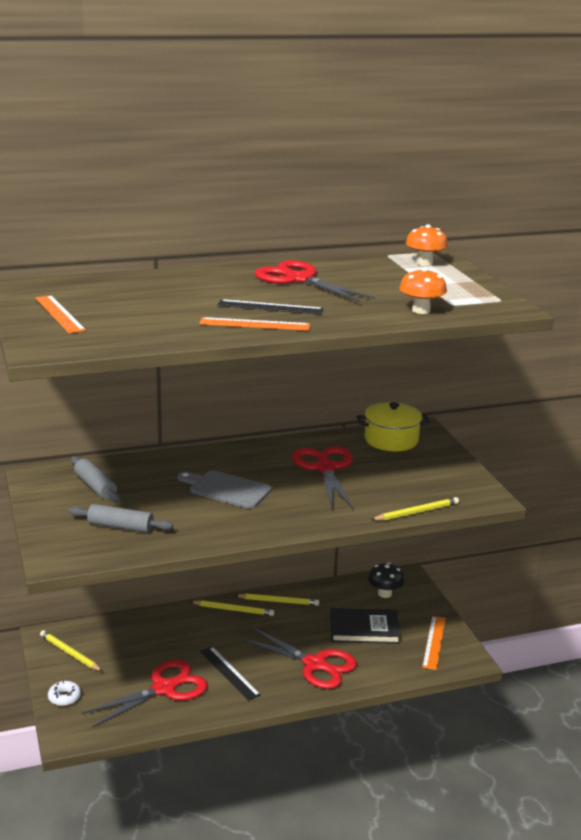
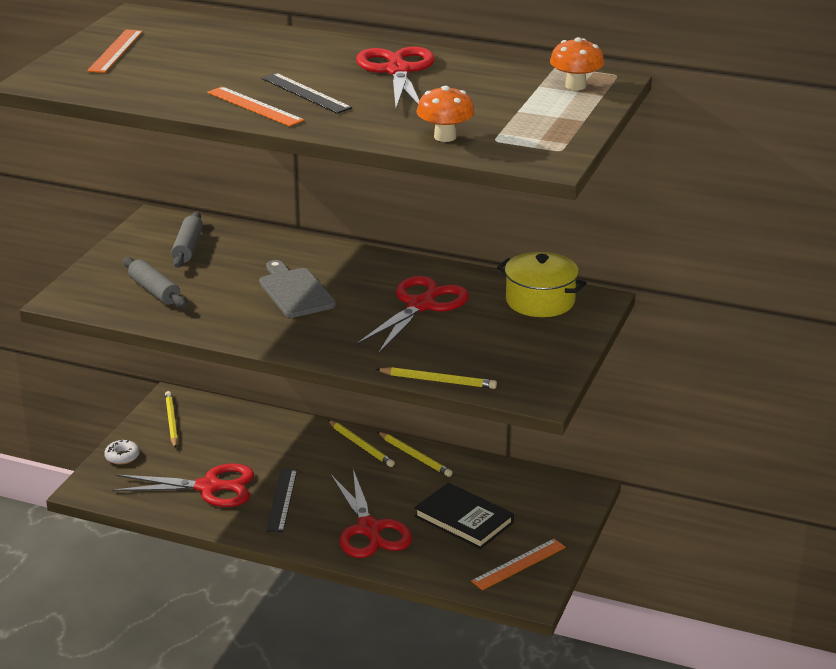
camera: 40 degrees right, 5 degrees up
black mushroom [368,562,404,598] -> none

